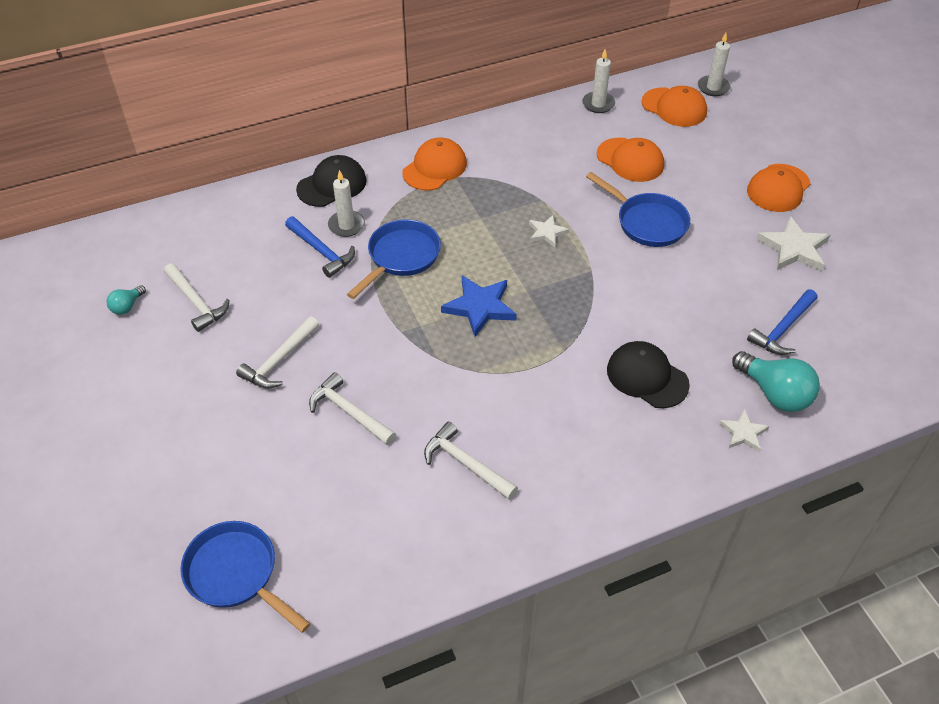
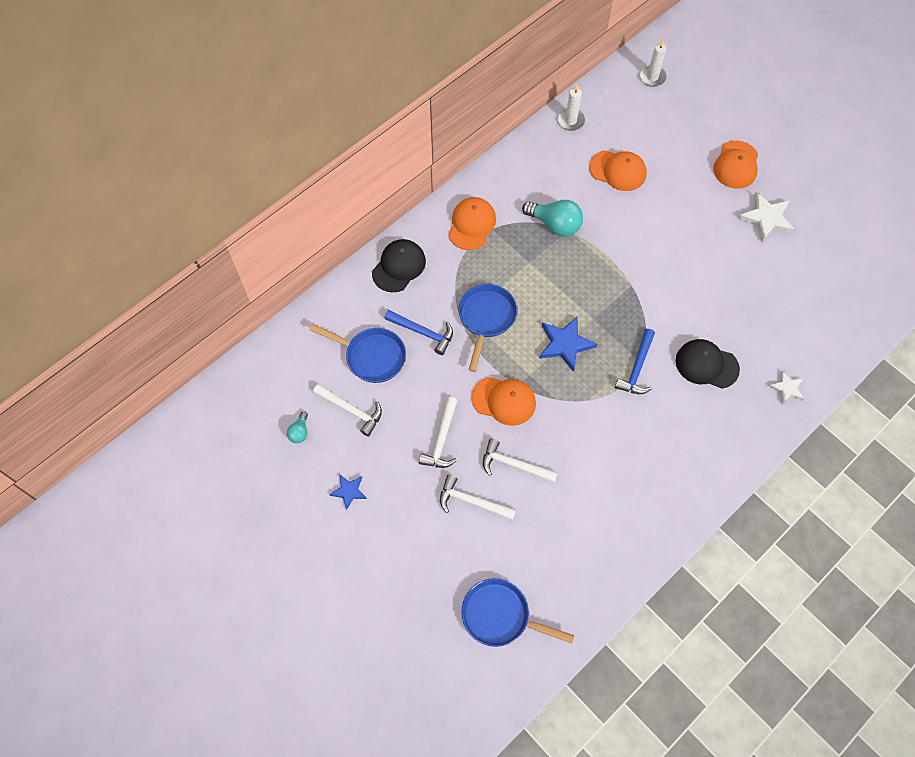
camera: 20 degrees left, 15 degrees up
white candle [328,170,365,237] -> none
white hammer [424,422,518,500] -> white hammer moved to [440,475,516,520]
white star [529,215,569,247] -> none
blue pan [586,172,690,247] -> blue pan moved to [310,324,406,383]
orange cap [642,86,707,127] -> orange cap moved to [472,377,536,426]
turquoise light bulb [732,351,820,412] -> turquoise light bulb moved to [522,200,583,237]
blue hammer [747,289,817,355] -> blue hammer moved to [615,329,655,394]
none -> blue star [329,474,367,510]

